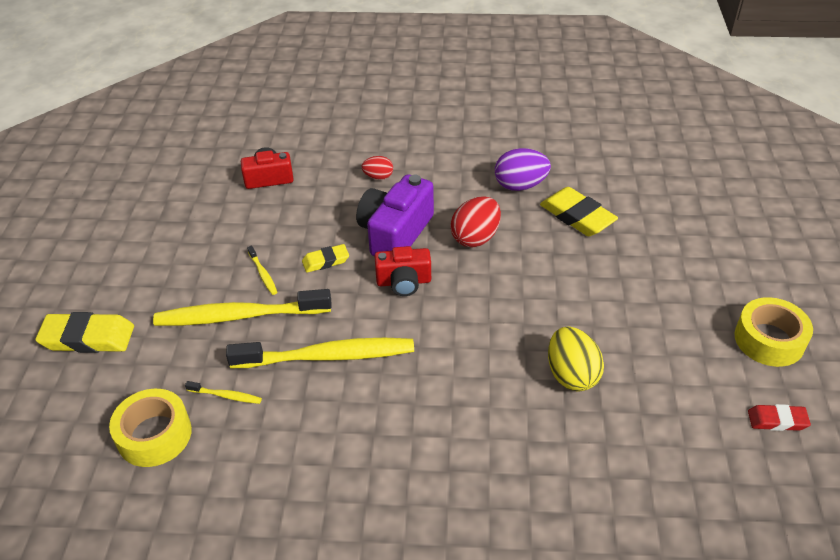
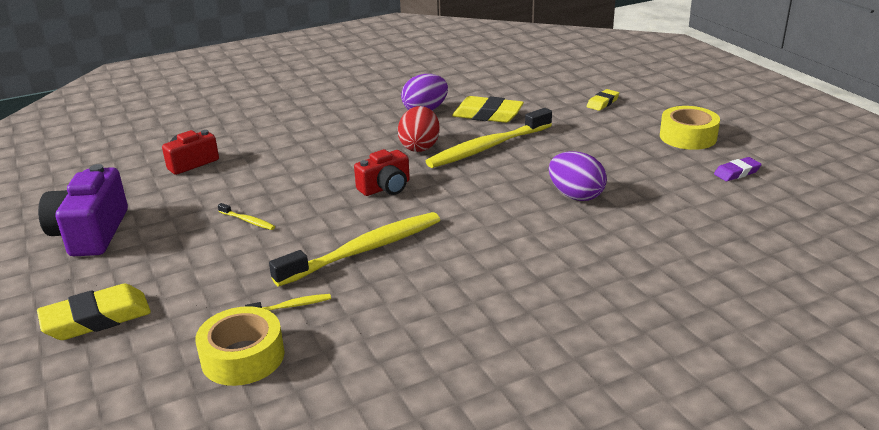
camera: 30 degrees left, 15 degrees down
yellow toothbrush [153,289,332,326] -> yellow toothbrush moved to [426,108,552,168]
yellow eraser [302,244,349,273] -> yellow eraser moved to [587,89,619,111]
purple camera [356,174,434,256] -> purple camera moved to [38,164,128,256]
red egg [361,156,393,180] -> none
yellow egg [548,326,604,391] -> purple egg [549,151,607,201]
red eraser [748,404,811,431] -> purple eraser [714,157,762,181]

